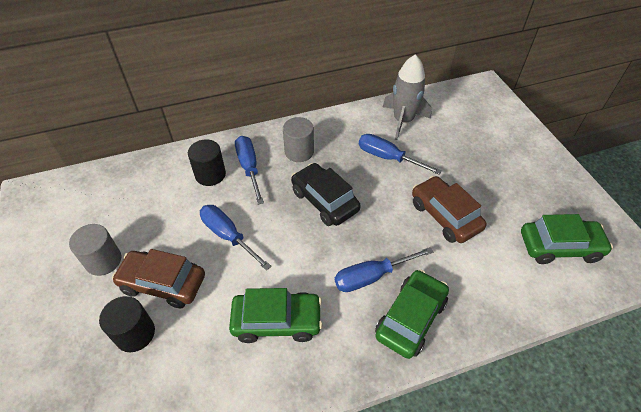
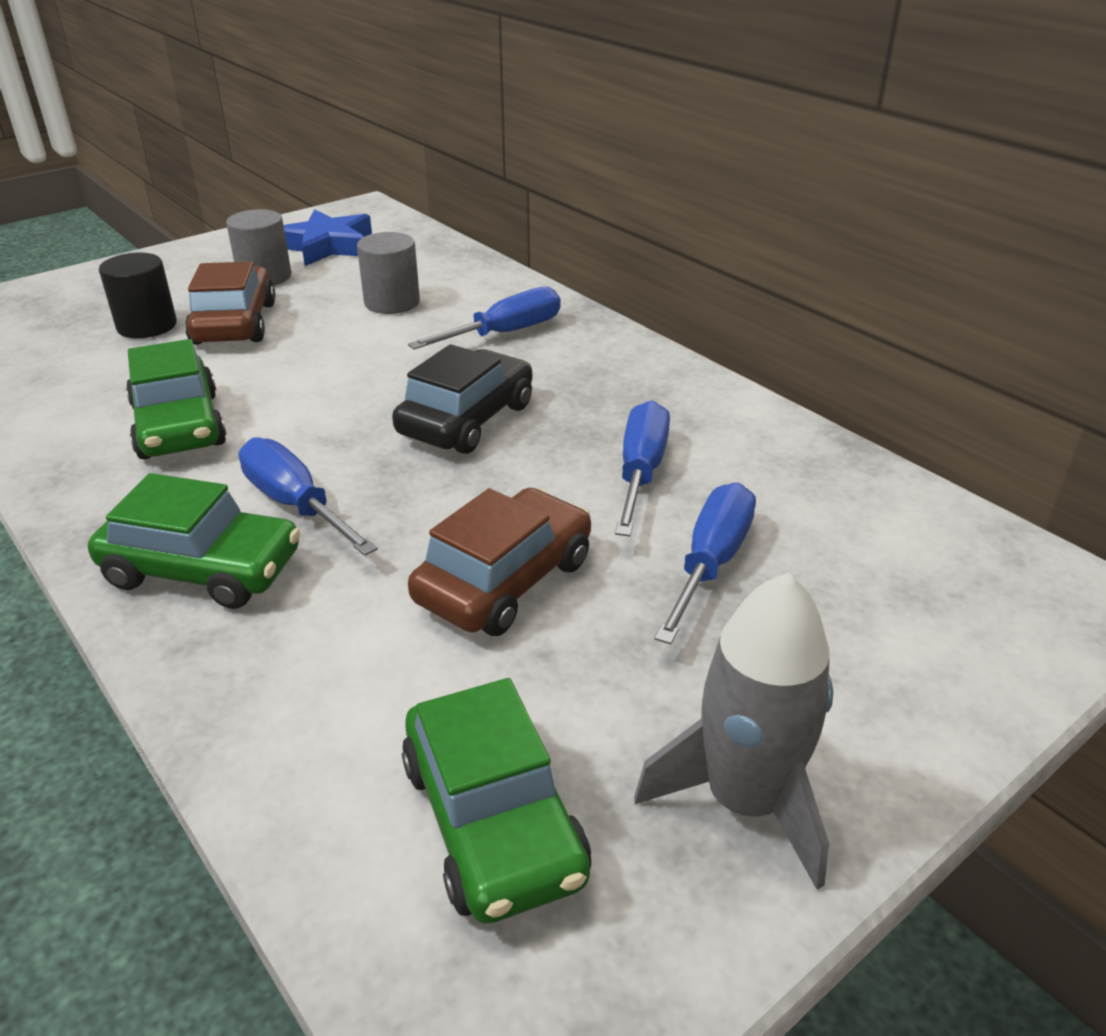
camera: 70 degrees right, 15 degrees down
black cylinder [188,139,226,186] -> none
blue screwdriver [200,205,272,271] -> blue screwdriver moved to [654,482,756,644]
grey cylinder [283,117,314,162] -> grey cylinder moved to [357,232,420,314]
grey rocket [383,54,432,140] -> grey rocket moved to [634,573,833,890]
none -> blue star [284,209,372,266]

